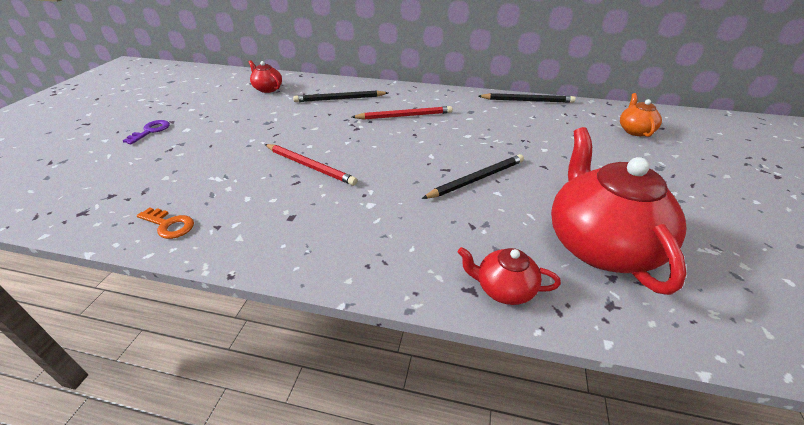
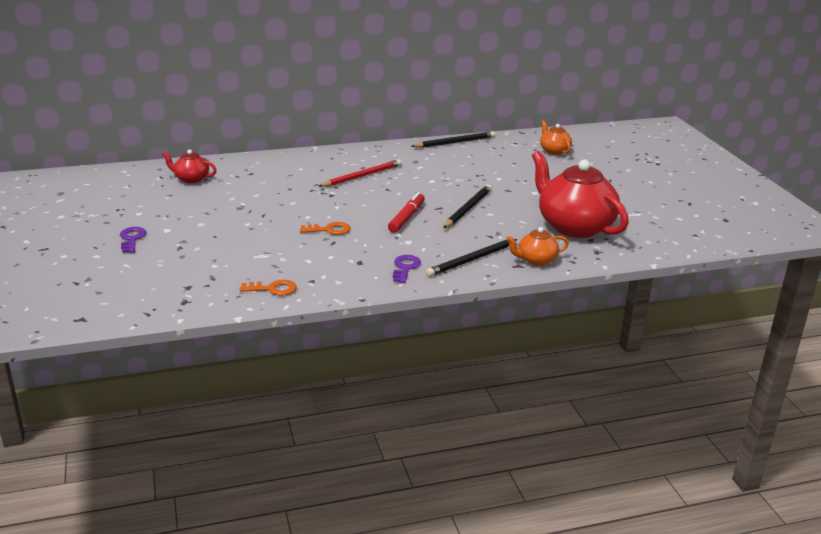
camera: 30 degrees left, 10 degrees down
red pencil [265,144,358,186] -> orange key [300,222,351,235]
black pencil [293,91,388,102] -> black pencil moved to [426,239,518,277]
red teapot [458,247,561,305] -> orange teapot [506,227,569,266]
none -> red marker [388,192,425,233]
none -> purple key [393,255,421,283]

